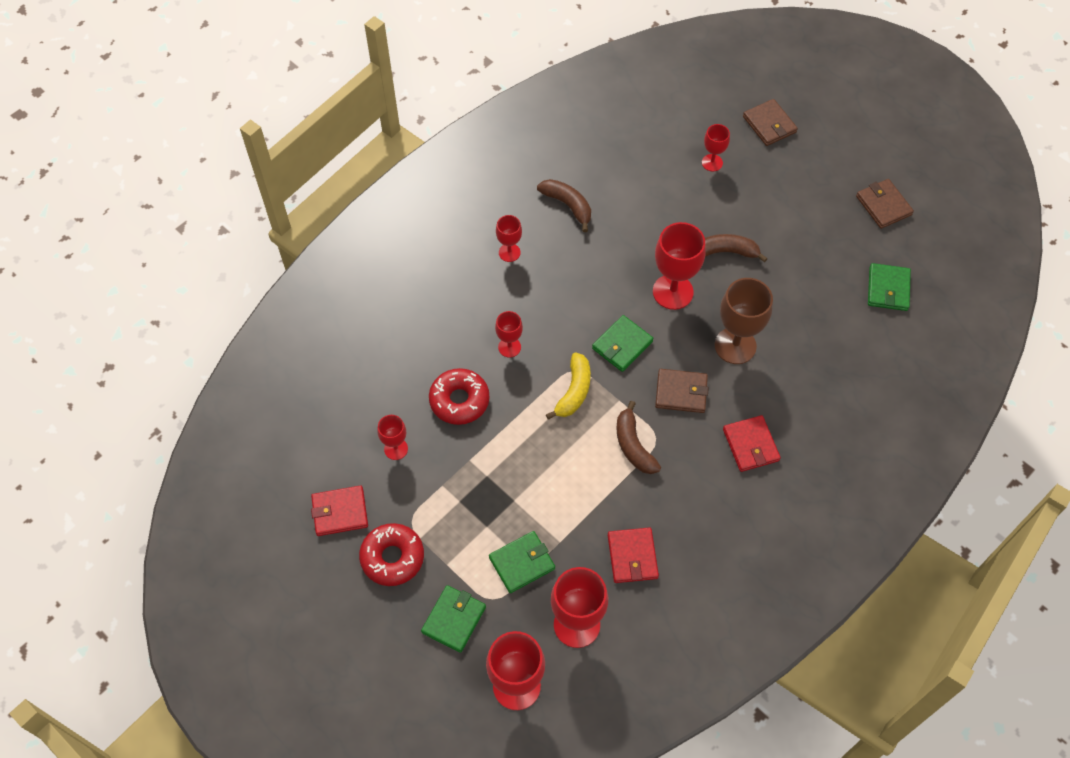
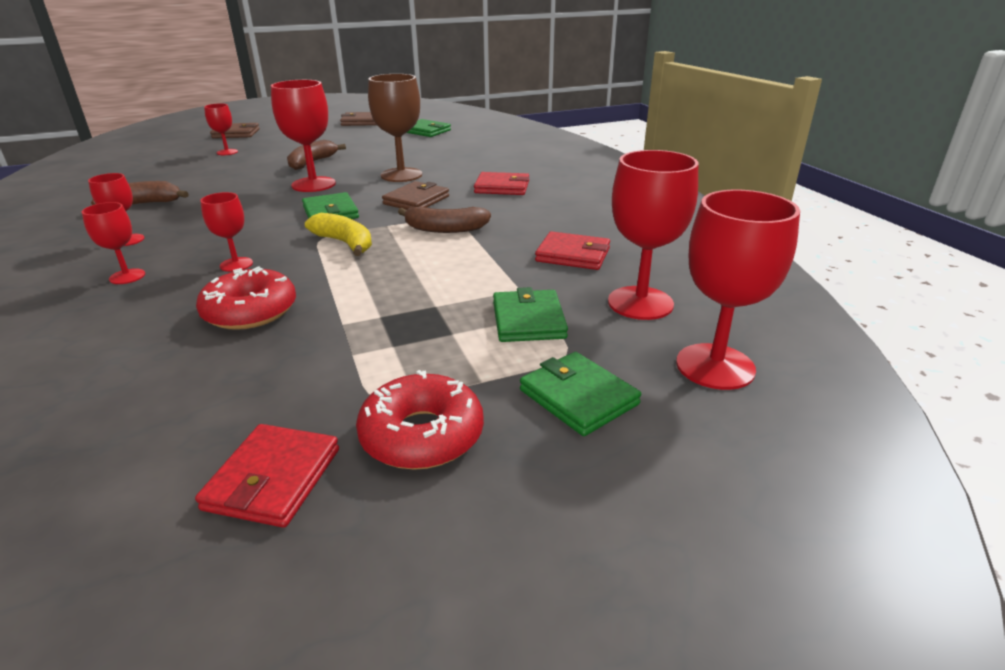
camera: 65 degrees left, 30 degrees down
red goblet [377,415,408,460] -> red goblet moved to [82,202,145,284]

